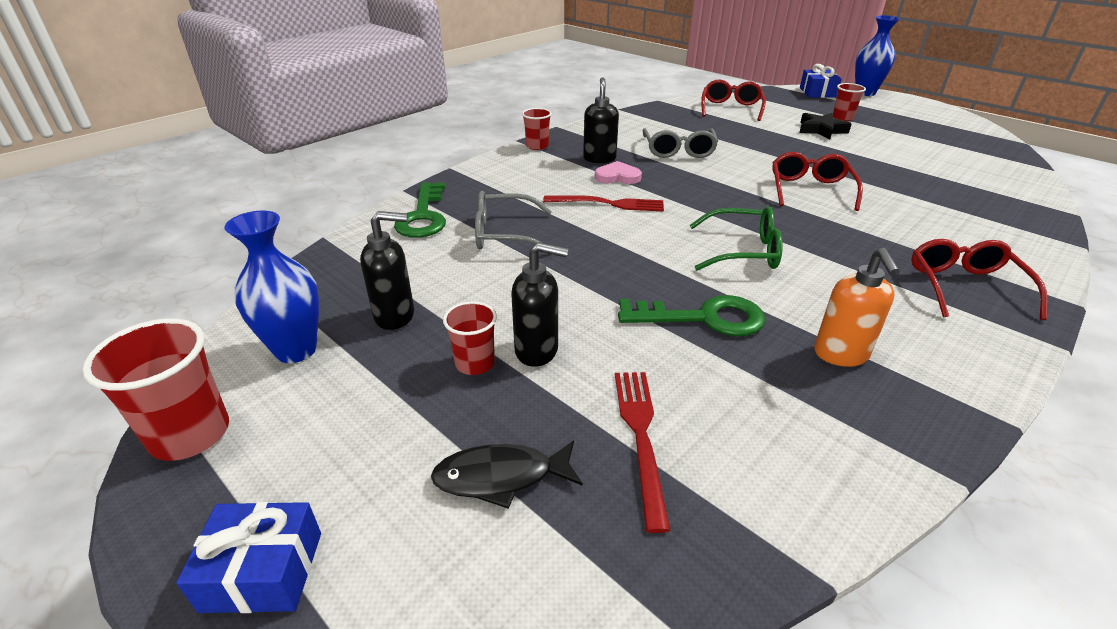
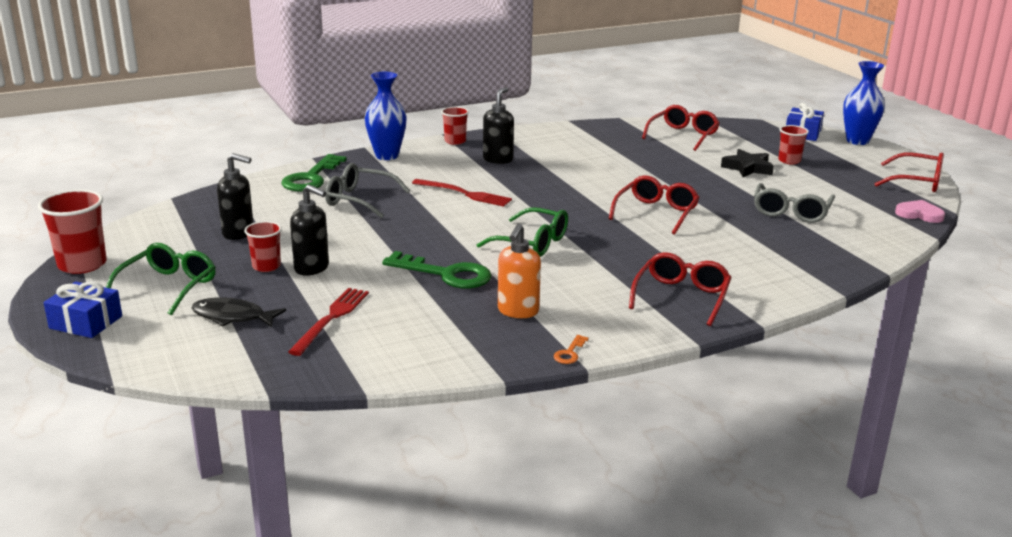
camera: 20 degrees right, 10 degrees down
blue vase [224,211,319,363] -> blue vase moved to [365,72,407,160]
pink heart [595,161,642,184] -> pink heart moved to [895,200,945,223]
grey glasses [643,128,718,158] -> grey glasses moved to [754,183,835,223]
none -> green glasses [106,243,216,316]
none -> orange key [554,335,589,364]
none -> red glasses [875,153,944,192]

